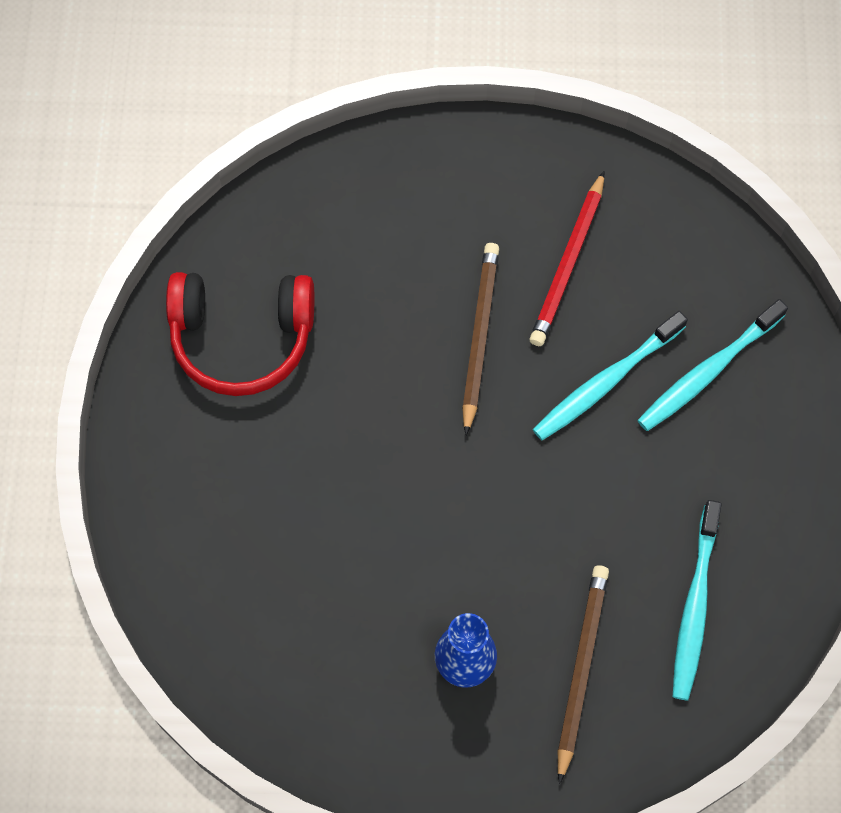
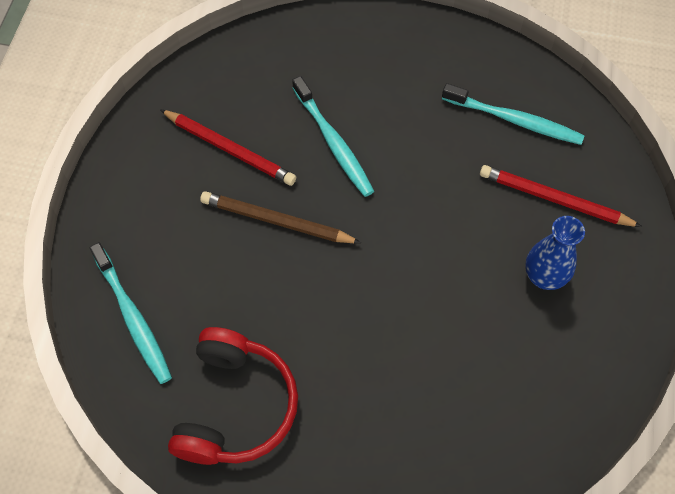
camera: 80 degrees left, 5 degrees down
brown pencil [558,565,609,784] -> red pencil [480,165,642,227]
turquoise toothbrush [637,299,788,431] -> turquoise toothbrush moved to [90,242,172,384]

